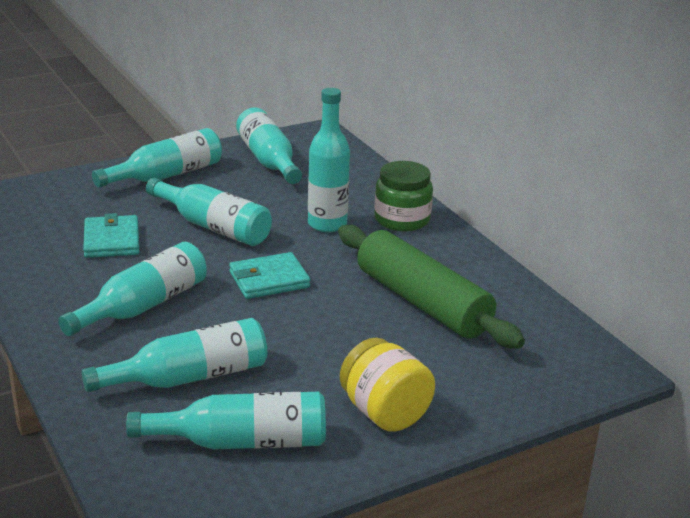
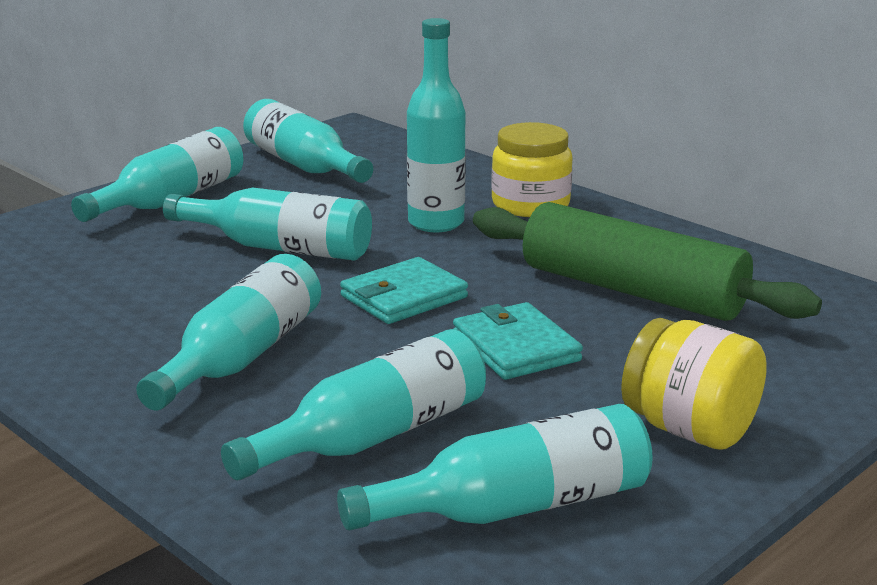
camera: 15 degrees left, 5 degrees down
turquoise wallet [83,213,139,258] -> turquoise wallet moved to [453,302,583,380]
green jar [375,161,433,231] -> yellow jar [491,122,573,217]

